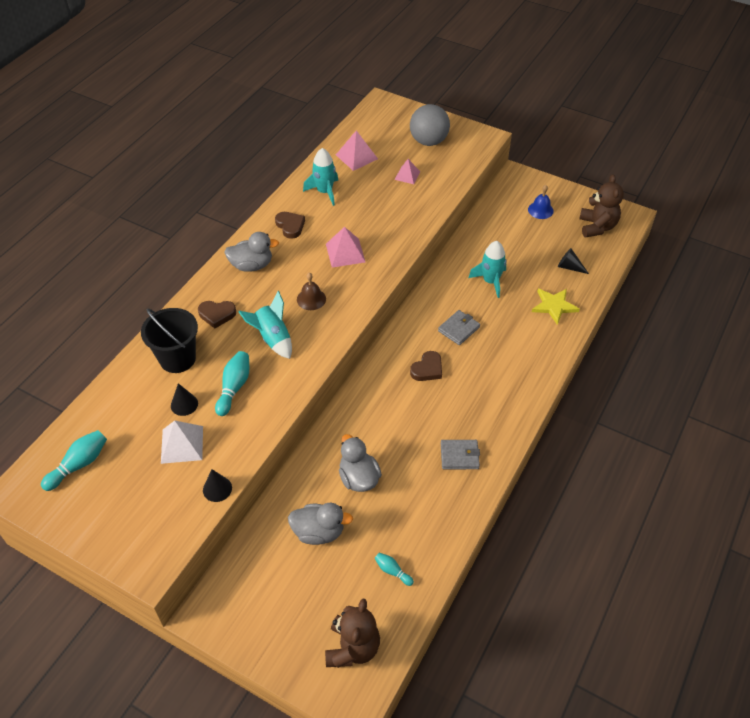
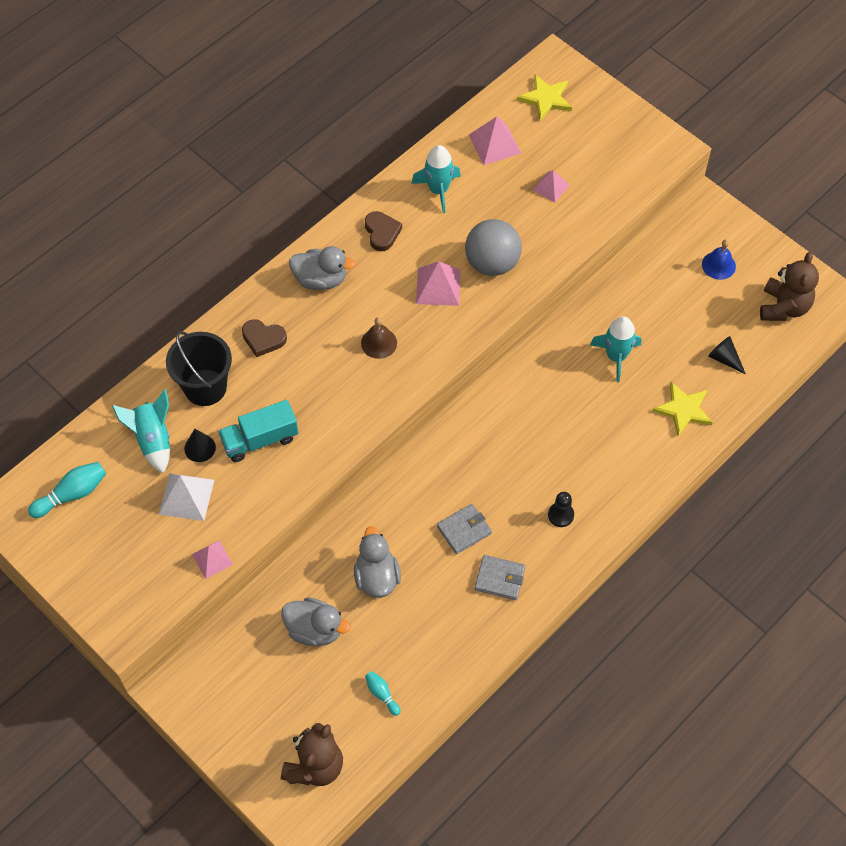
camera: 15 degrees right, 10 degrees up
black cone [203,469,232,502] -> pink pyramid [192,540,233,579]
turquoise bowling pin [215,351,249,416] -> turquoise truck [218,400,298,462]
turquoise rocket [238,291,292,359] -> turquoise rocket moved to [112,389,170,473]
grey ball [410,104,450,146] -> grey ball moved to [465,219,522,276]
brown heart [410,351,442,381] -> none
grey wallet [438,310,480,345] -> grey wallet moved to [437,504,492,554]
none -> yellow star [517,75,572,121]
none -> black pawn [548,492,574,527]

